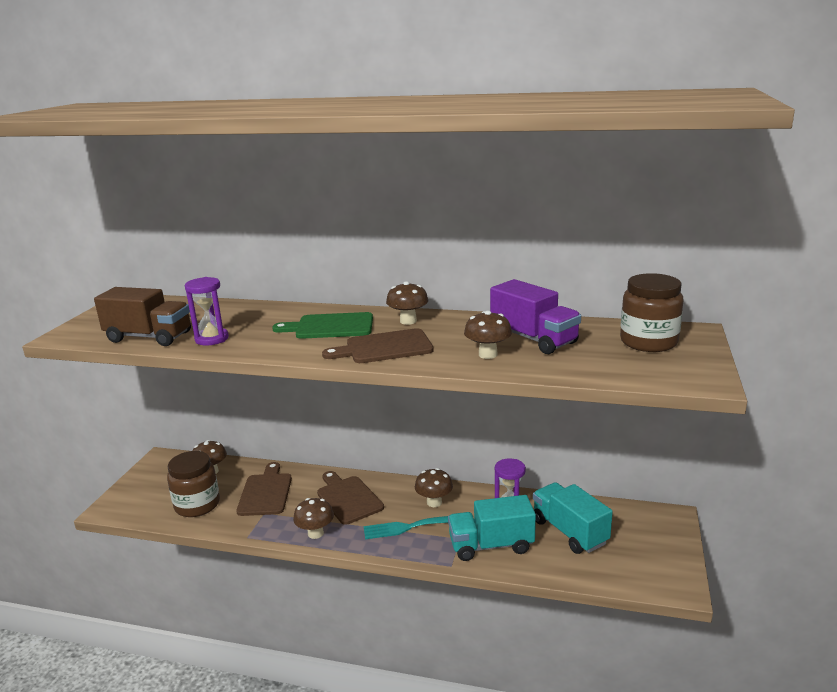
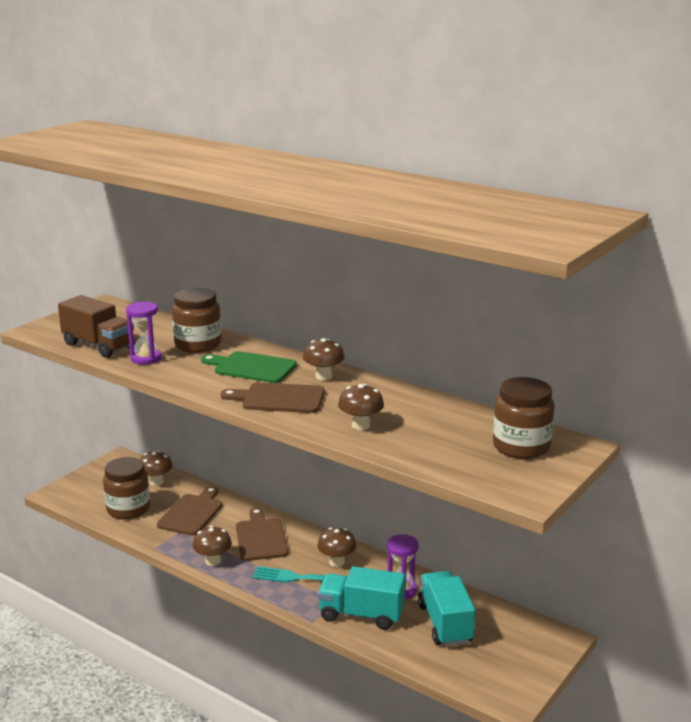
camera: 20 degrees right, 0 degrees up
purple truck [490,279,581,354] -> none
none -> brown jar [172,288,221,353]

